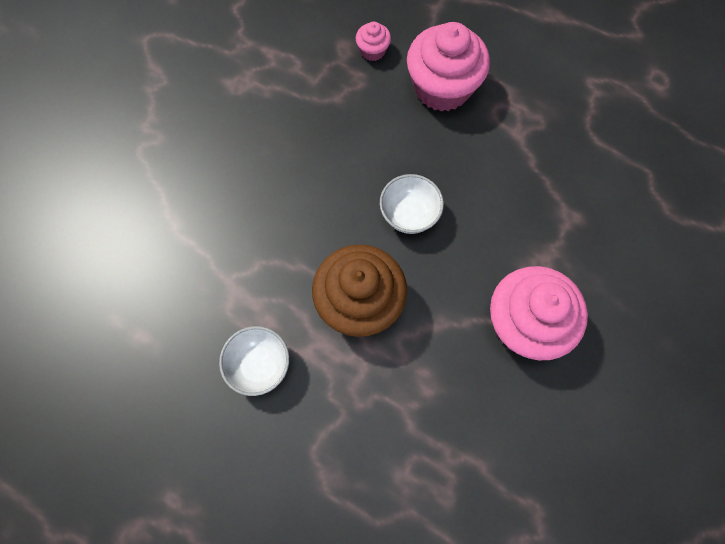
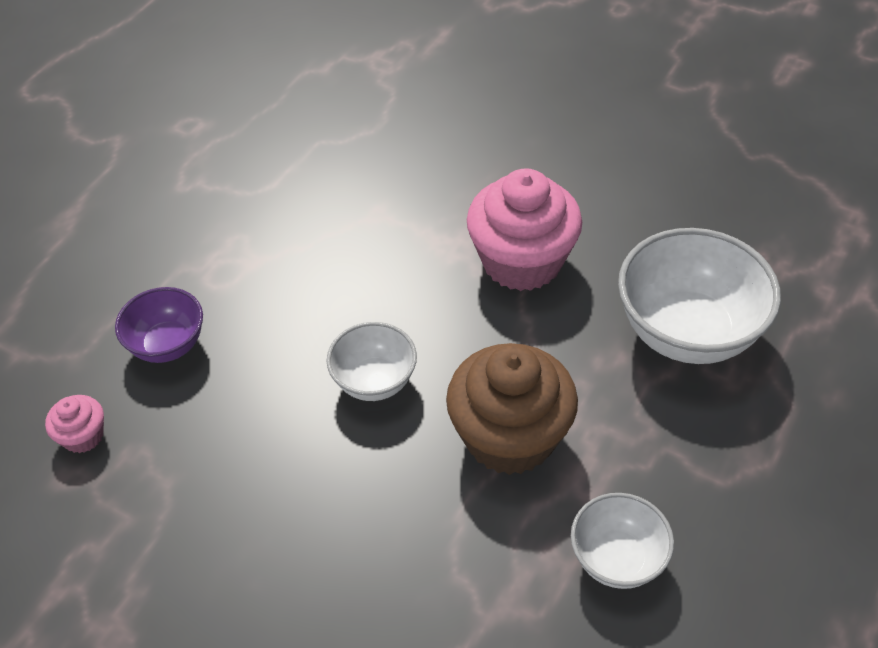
camera: 90 degrees left, 20 degrees down
pink cupcake [407,22,490,112] -> purple bowl [115,287,203,363]
none -> white bowl [618,228,781,364]

